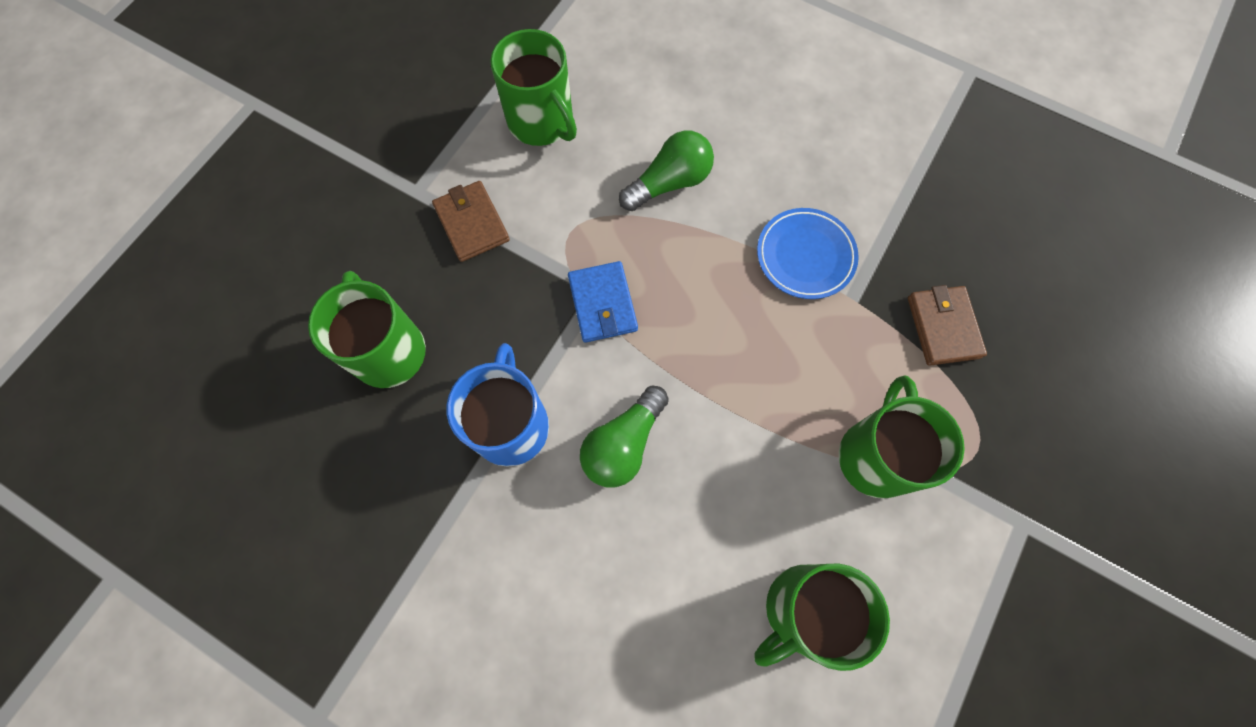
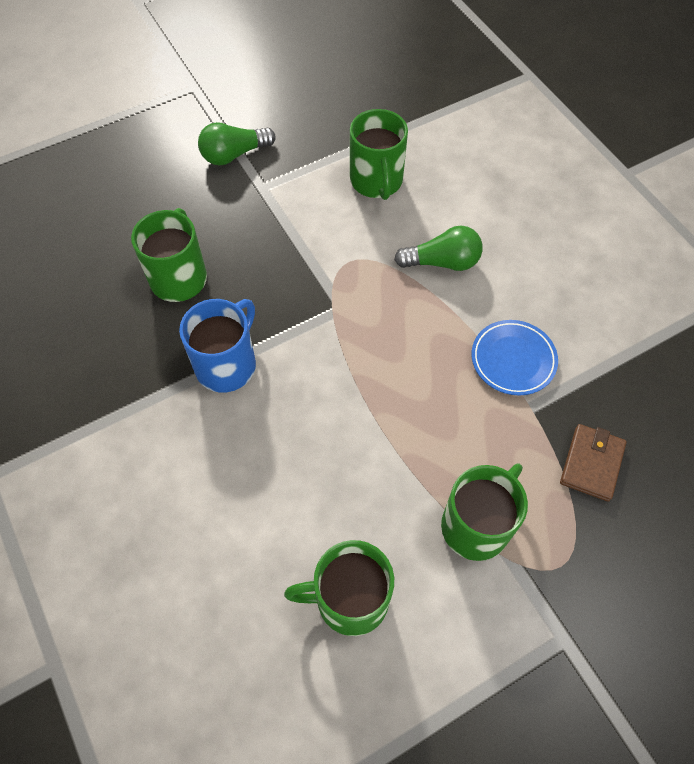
camera: 30 degrees right, 10 degrees down
brown wallet [432,181,510,262] -> none
blue wallet [568,261,638,343] -> none
green light bulb [580,386,669,488] -> green light bulb moved to [198,122,276,165]

